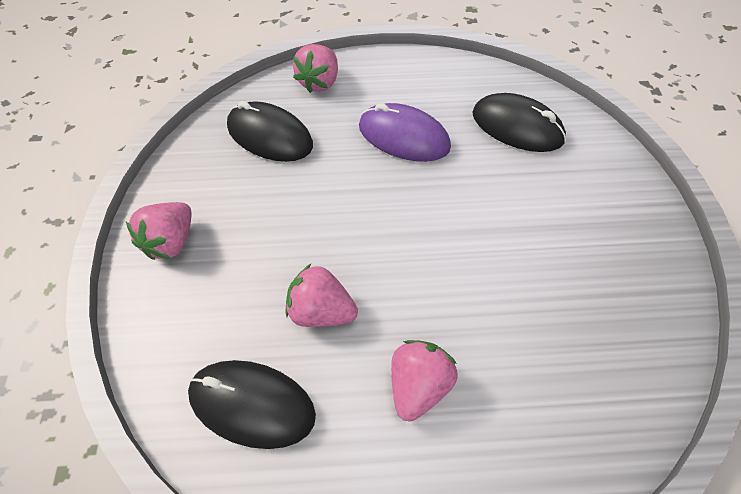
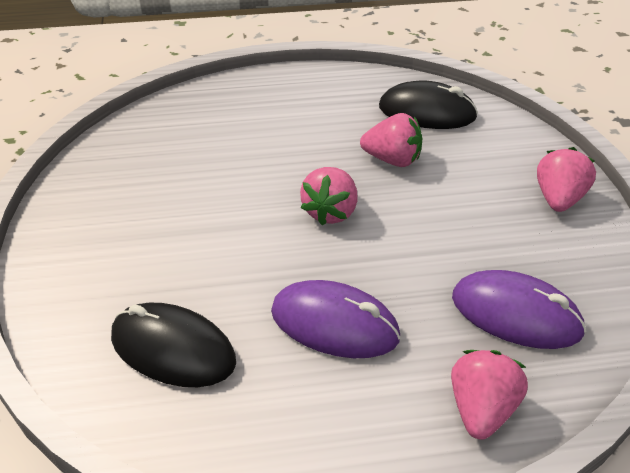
camera: 175 degrees right, 15 degrees down
black mouse [227,101,313,162] -> purple mouse [452,270,586,349]
pink strawberry [391,340,457,421] -> pink strawberry moved to [300,167,358,226]

